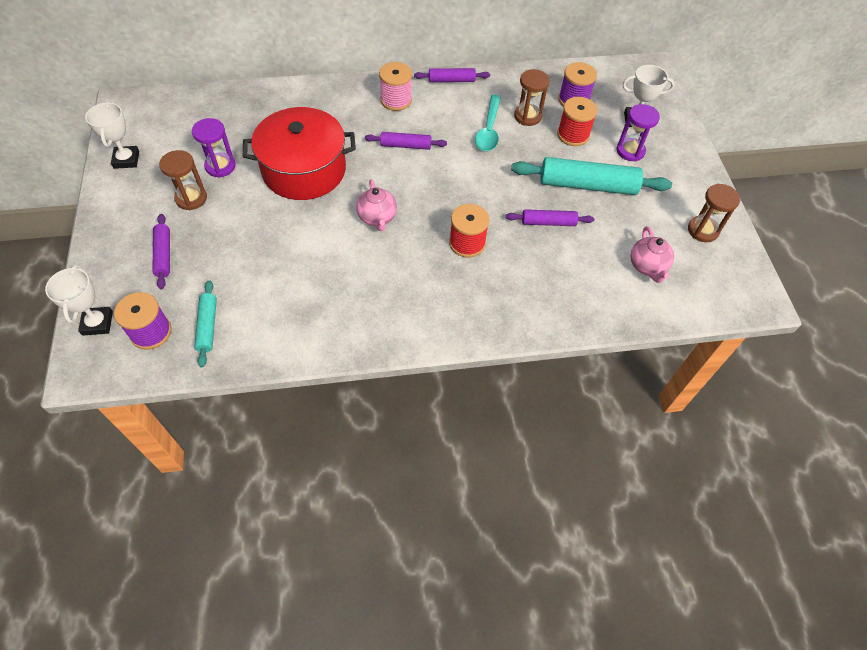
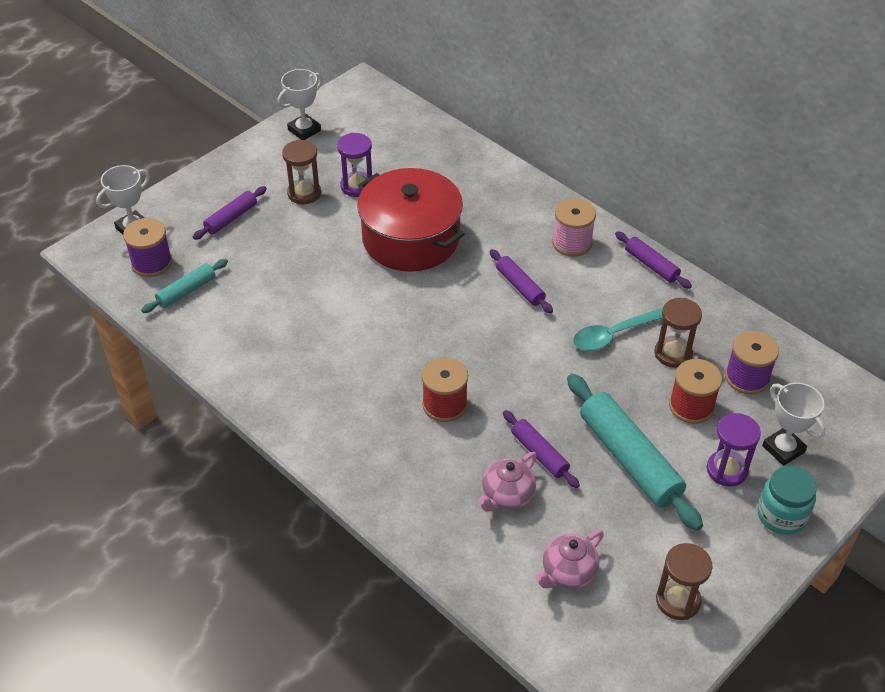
camera: 55 degrees right, 10 degrees down
pink teapot [356,179,397,231] -> pink teapot moved to [478,452,537,512]
none -> turquoise jar [757,466,817,535]

